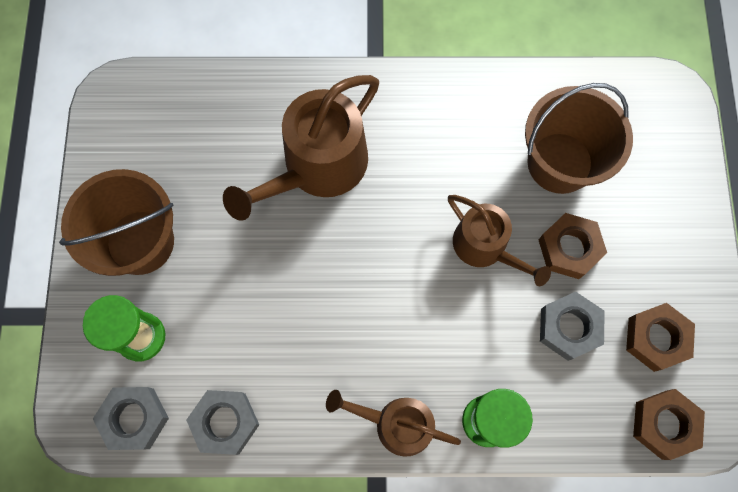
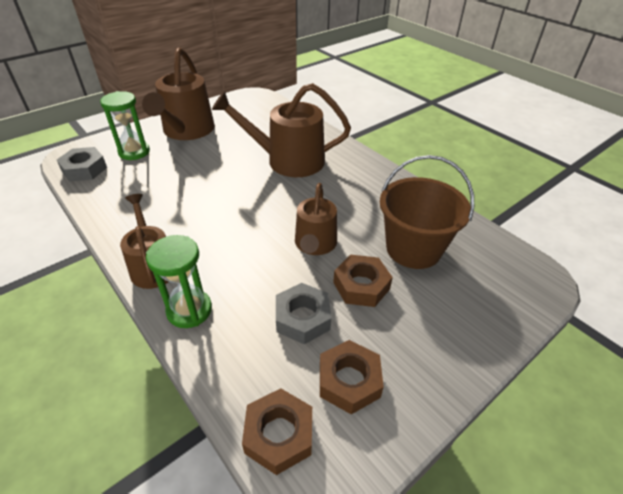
camera: 50 degrees right, 30 degrees down
brown bucket [59,169,174,276] -> brown watering can [142,47,215,140]
grey nut [186,390,259,455] -> none

